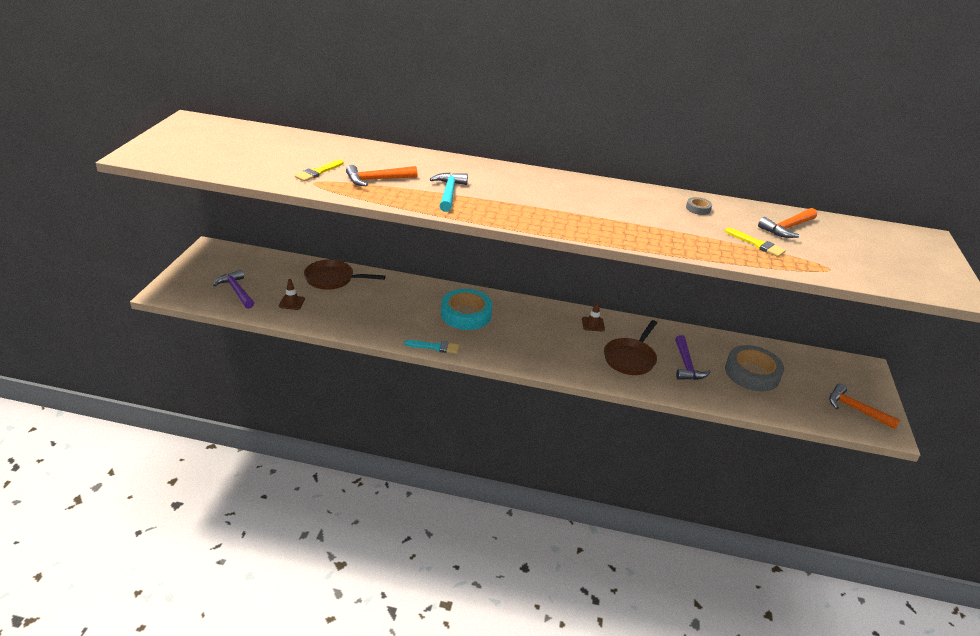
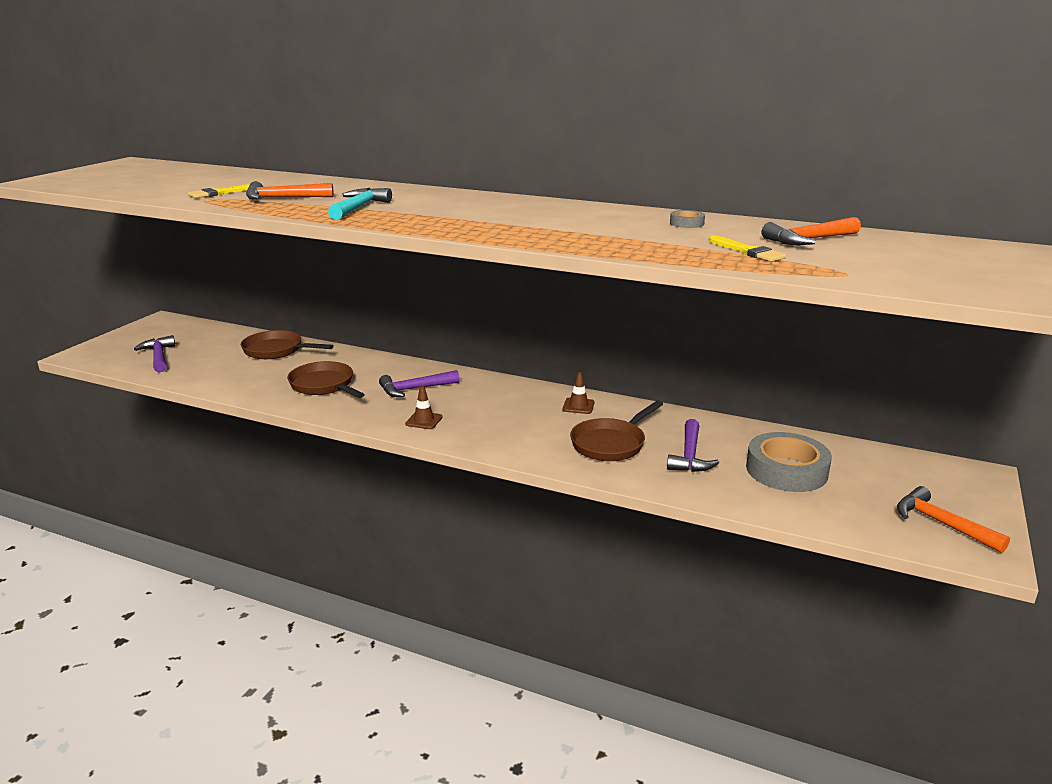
camera: 15 degrees right, 10 degrees down
brown traffic cone [279,279,305,310] -> brown traffic cone moved to [405,386,443,429]
turquoise brush [405,340,459,354] -> none
turquoise tape [441,289,492,330] -> purple hammer [379,370,460,397]
none -> brown pan [287,361,365,398]

